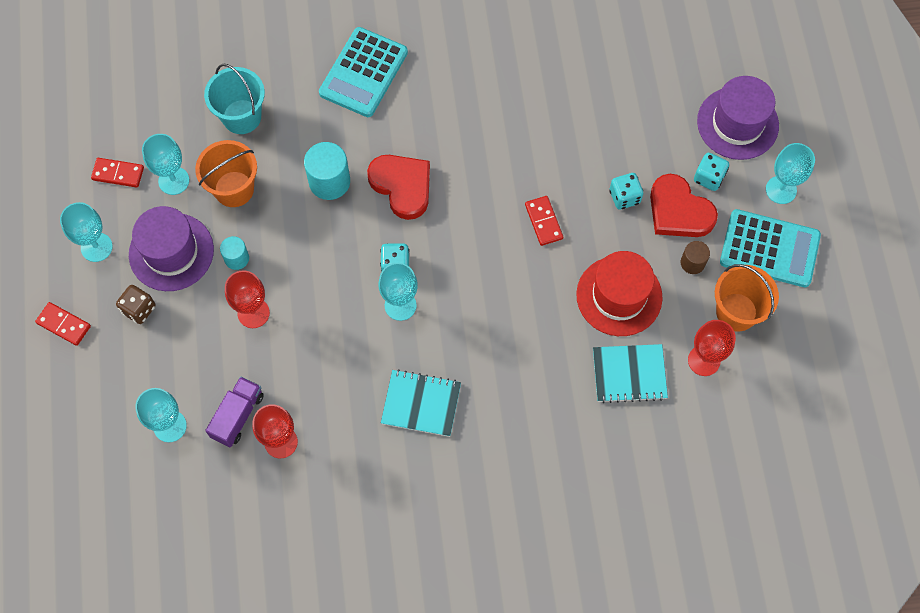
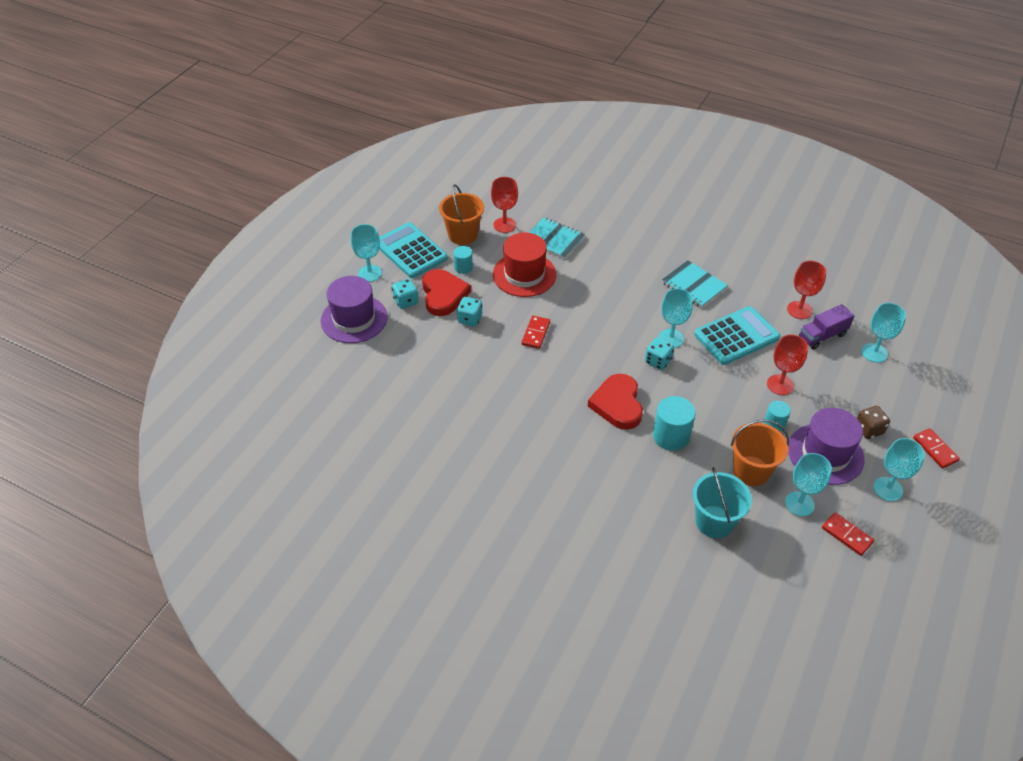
camera: 145 degrees left, 20 degrees down
turquoise calculator [319,27,408,117] -> turquoise calculator moved to [694,306,780,365]
brown cylinder [681,241,710,274] -> turquoise cylinder [453,246,473,274]

